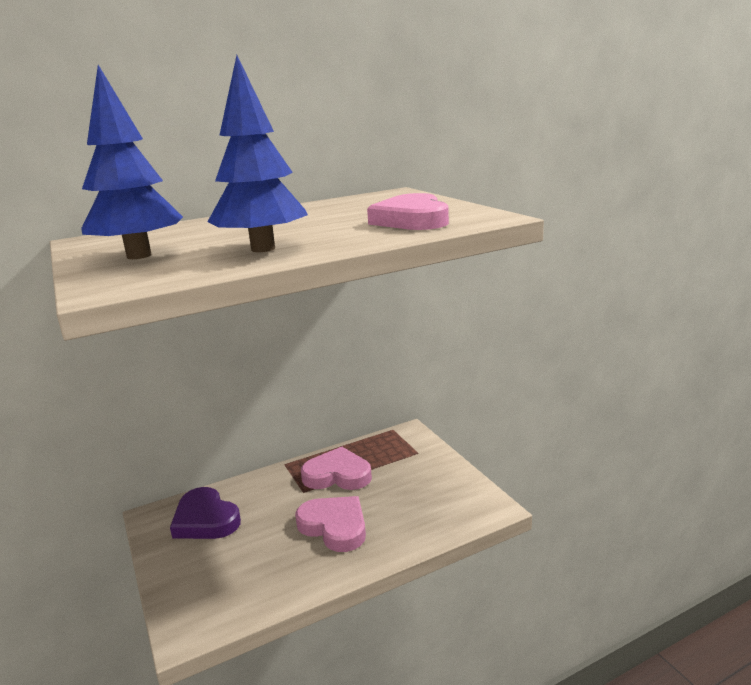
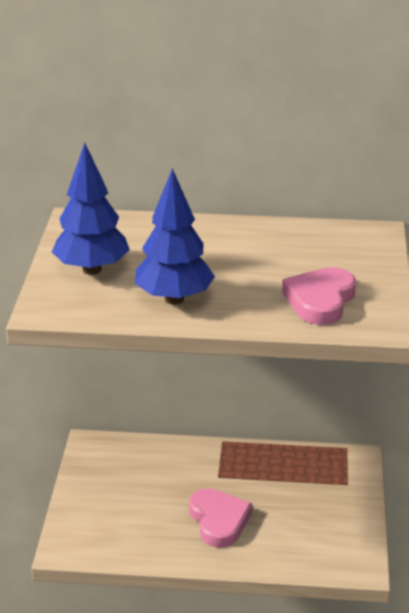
camera: 30 degrees right, 10 degrees up
purple heart [170,487,241,539] -> none
pink heart [301,447,372,490] -> none

